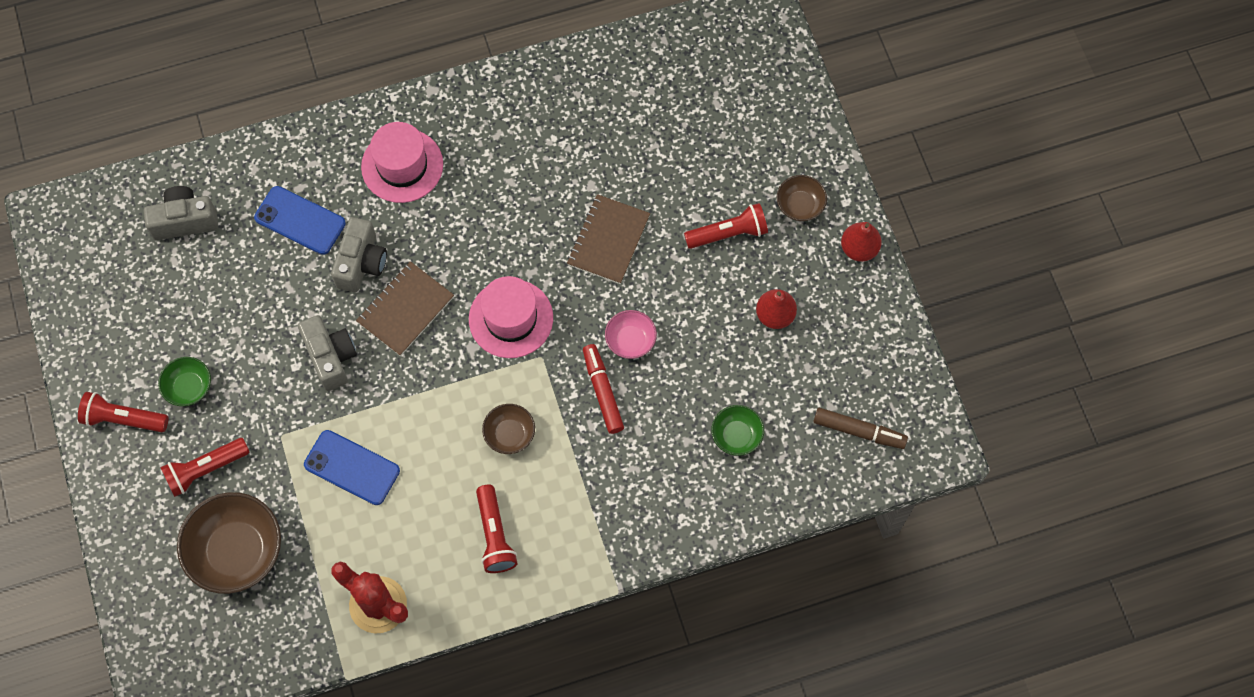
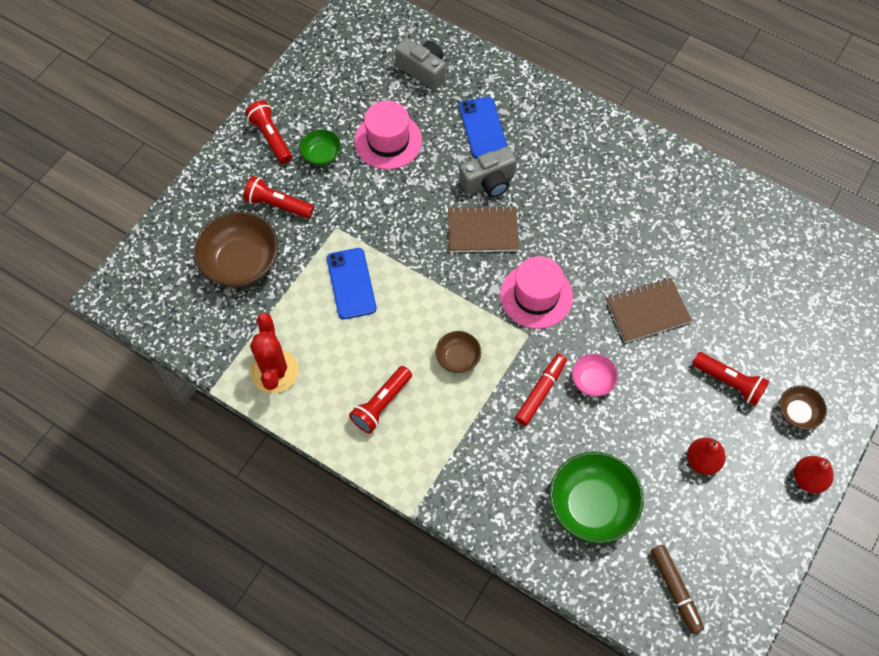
camera: 50 degrees right, 5 degrees down
grey camera [298,315,357,391] -> none
pink hat [361,122,443,203] -> pink hat moved to [354,101,422,169]
green bowl [711,405,764,456] -> green bowl [549,452,644,543], size x1.90

